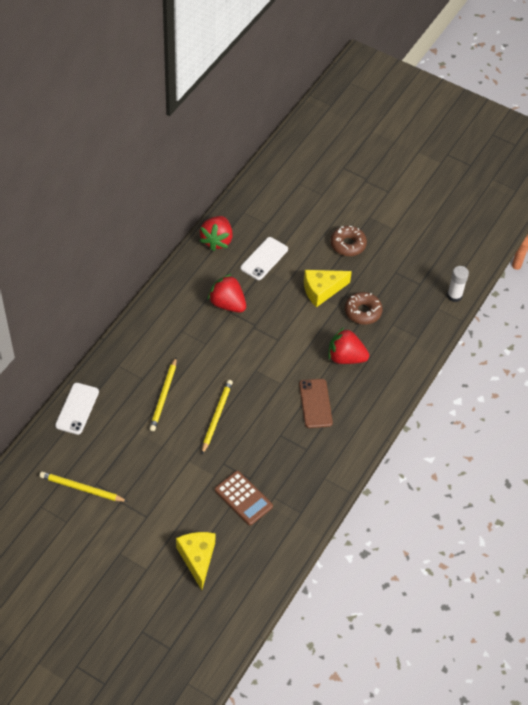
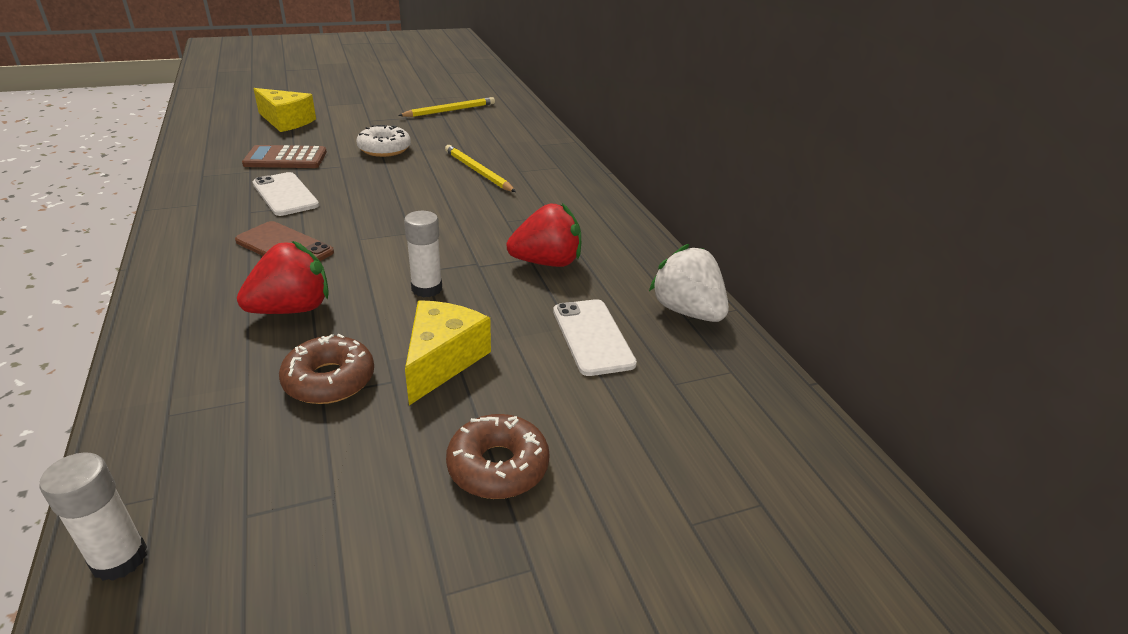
camera: 130 degrees right, 20 degrees down
white phone [55,383,99,435] -> white phone moved to [253,172,319,216]
red strawberry [200,216,233,251] -> white strawberry [649,244,729,322]
yellow pencil [202,380,233,454] -> none
none -> white donut [356,125,411,157]
none -> white glue stick [404,211,442,298]

